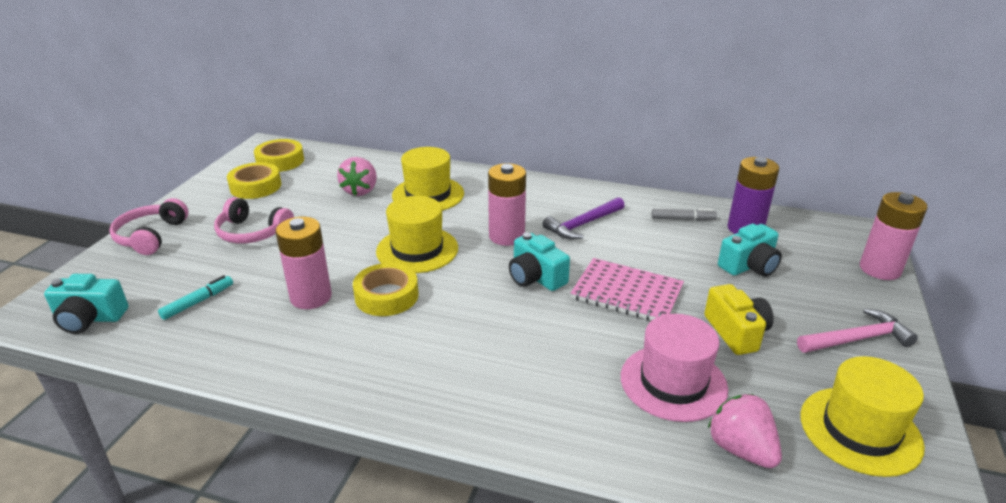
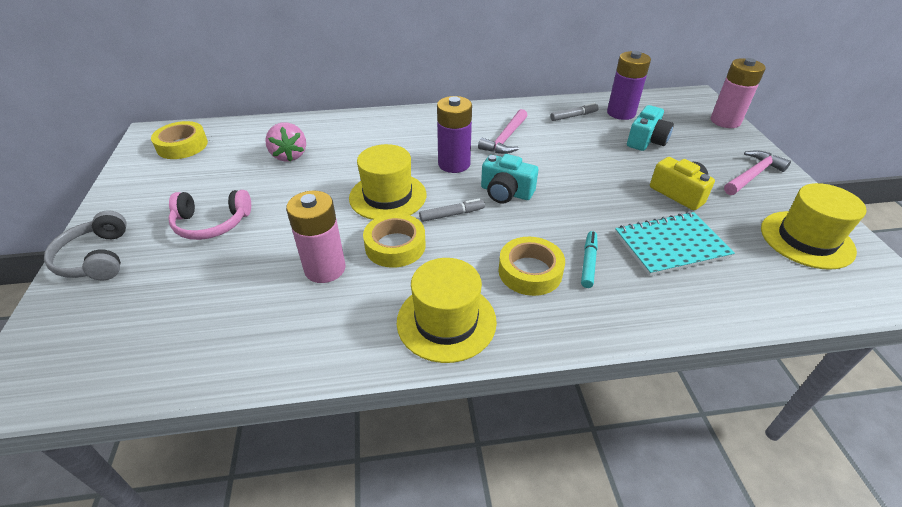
camera: 25 degrees left, 10 degrees up
turquoise camera [44,274,128,334] -> none
pink headphones [109,198,188,255] -> grey headphones [44,210,127,280]
turquoise marker [158,275,233,320] -> turquoise marker moved to [581,231,598,288]
yellow tape [227,162,281,199] -> yellow tape moved to [499,237,565,296]
yellow hat [392,147,464,211] -> yellow hat moved to [397,258,497,363]
pink battery [488,163,526,246] -> purple battery [437,96,472,173]
purple hammer [543,197,625,239] -> pink hammer [478,109,528,154]
pink notebook [570,258,684,320] -> none
pink hat [621,314,728,422] -> turquoise notebook [615,212,735,276]
pink strawberry [708,394,782,468] -> none
none -> grey marker [419,198,485,222]

